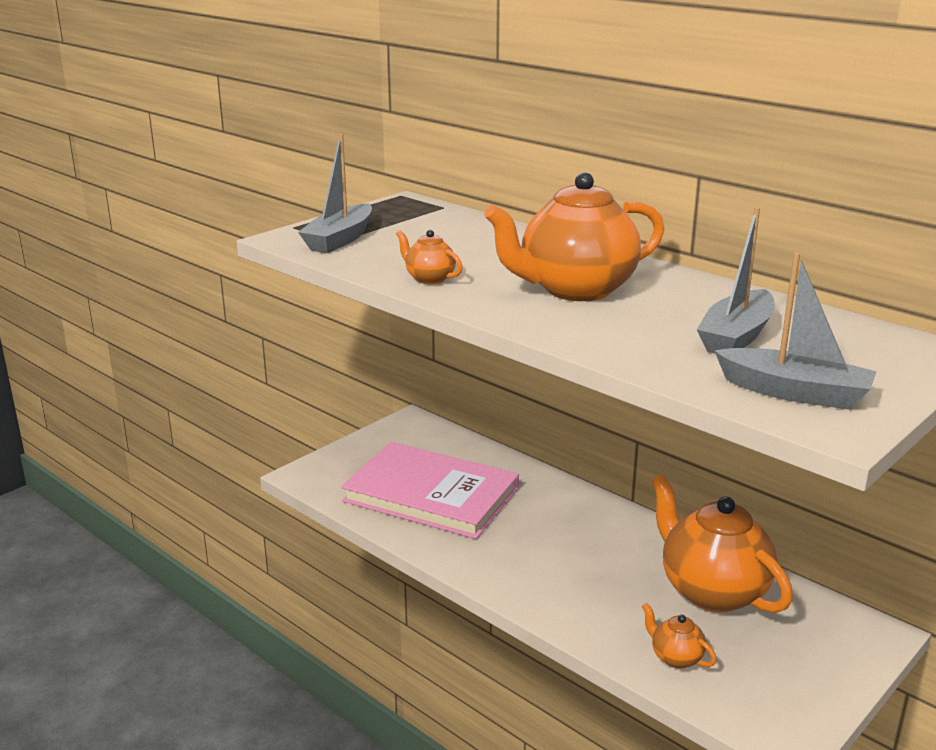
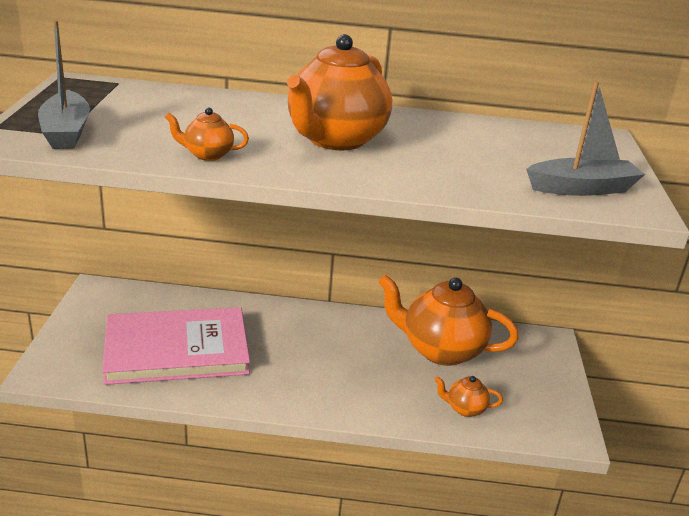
camera: 40 degrees left, 5 degrees up
grey boat [697,207,775,353] -> none

